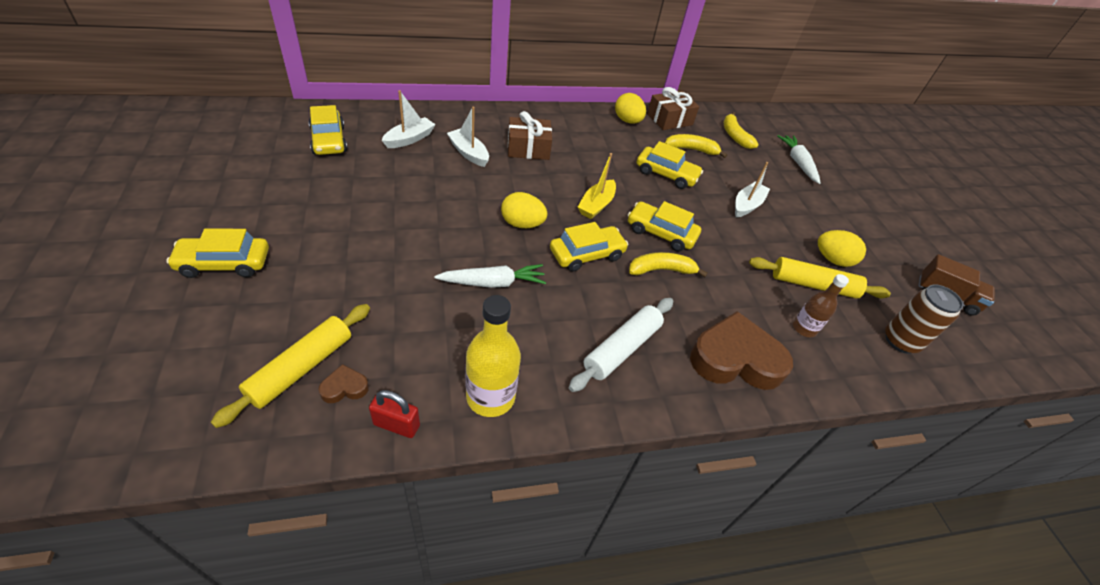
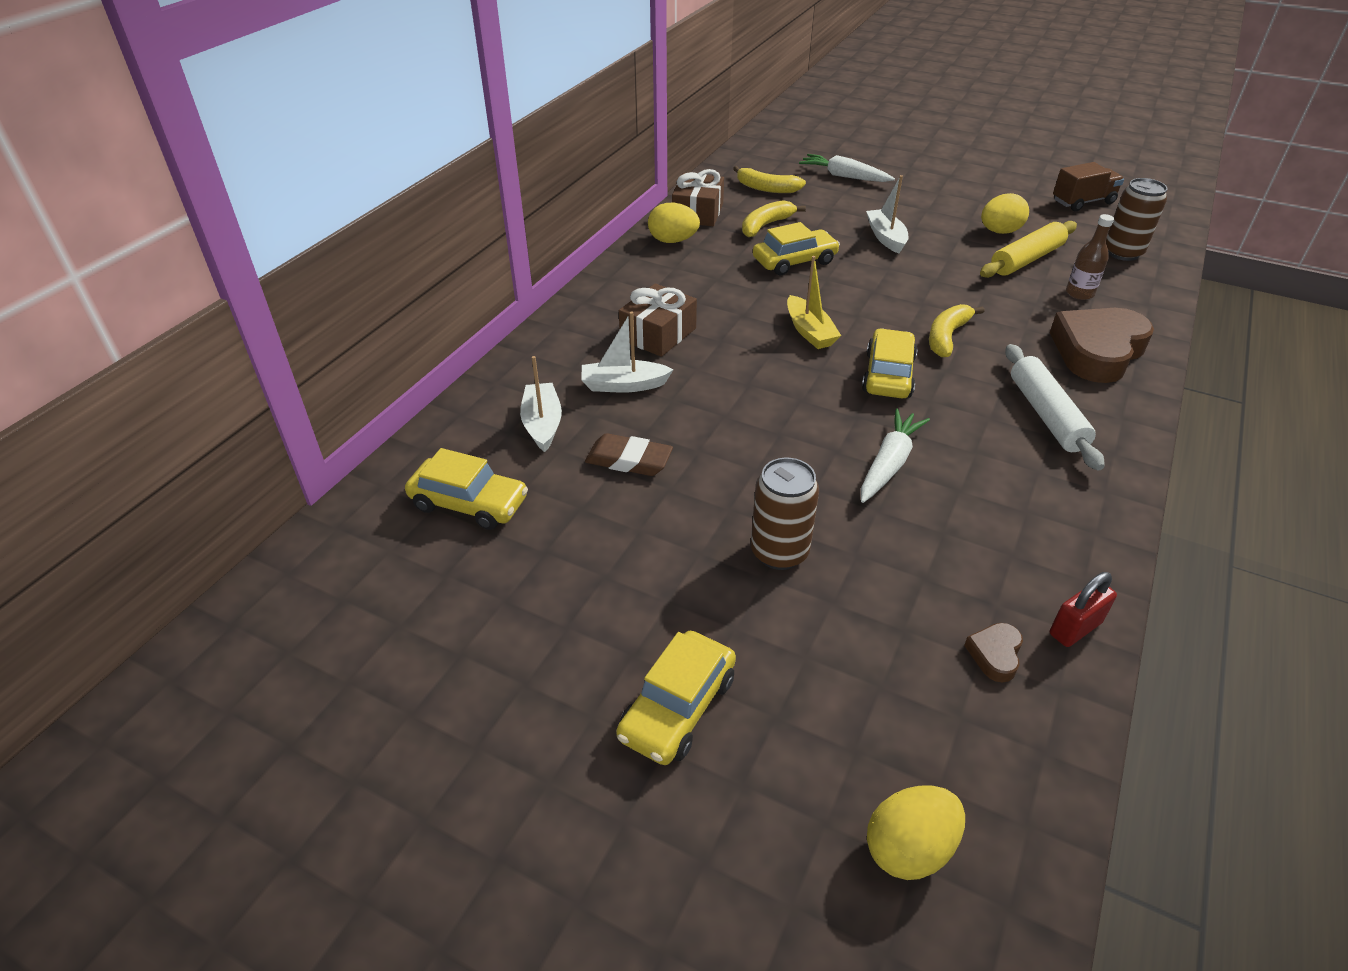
camera: 45 degrees left, 5 degrees down
yellow rolling pin [211,304,370,428] -> none
yellow bottle [466,295,521,417] -> none
yellow egg [501,192,548,228] -> yellow egg moved to [867,786,965,880]
yellow car [628,201,701,252] -> none
none -> brown eraser [585,433,673,476]
none -> brown can [751,458,819,570]

